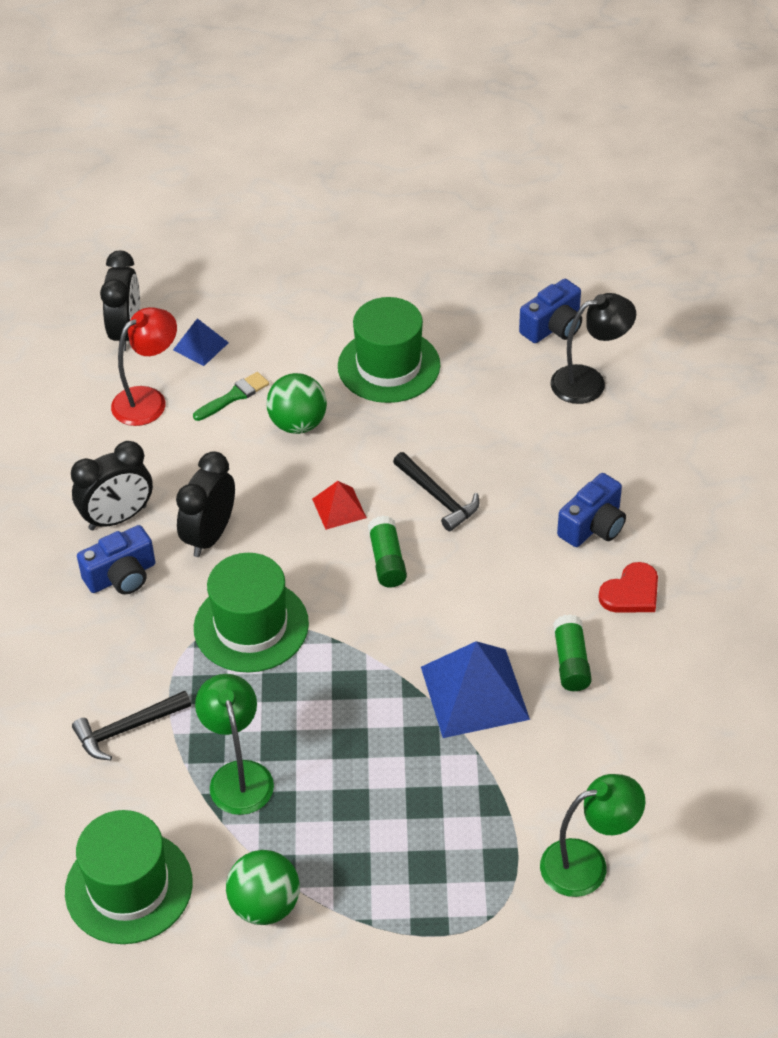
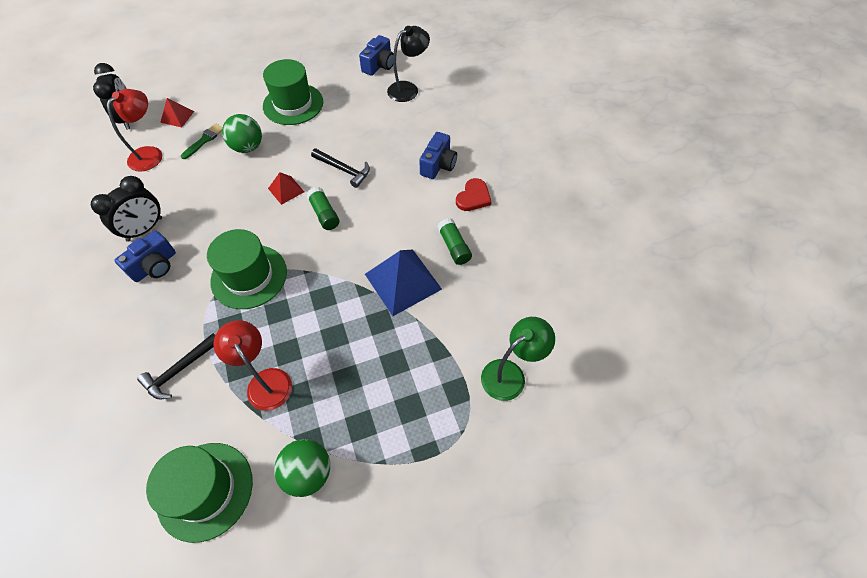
camera: 20 degrees left, 10 degrees up
blue pyramid [173,318,229,366] -> red pyramid [160,98,194,128]
black clock [176,451,235,557] -> none
green lamp [195,674,274,815] -> red lamp [213,320,292,411]

